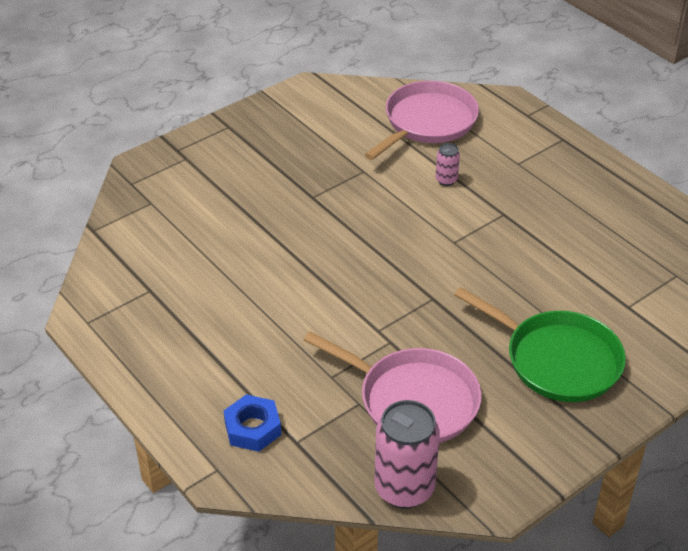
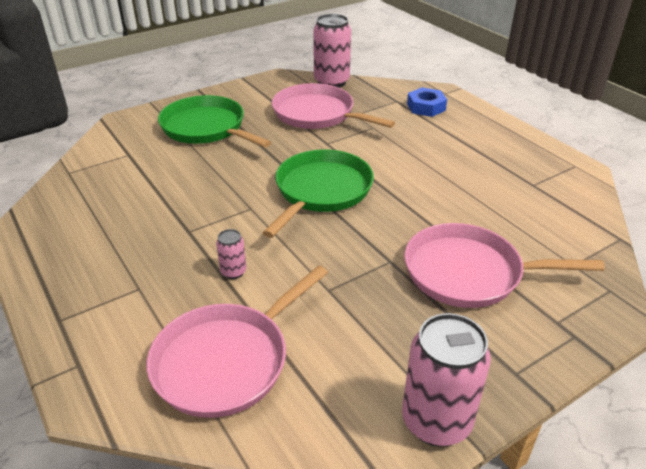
camera: 175 degrees left, 5 degrees down
none -> green pan [263,149,374,238]
none -> pink can [402,313,491,447]
none -> pink pan [404,223,605,308]

